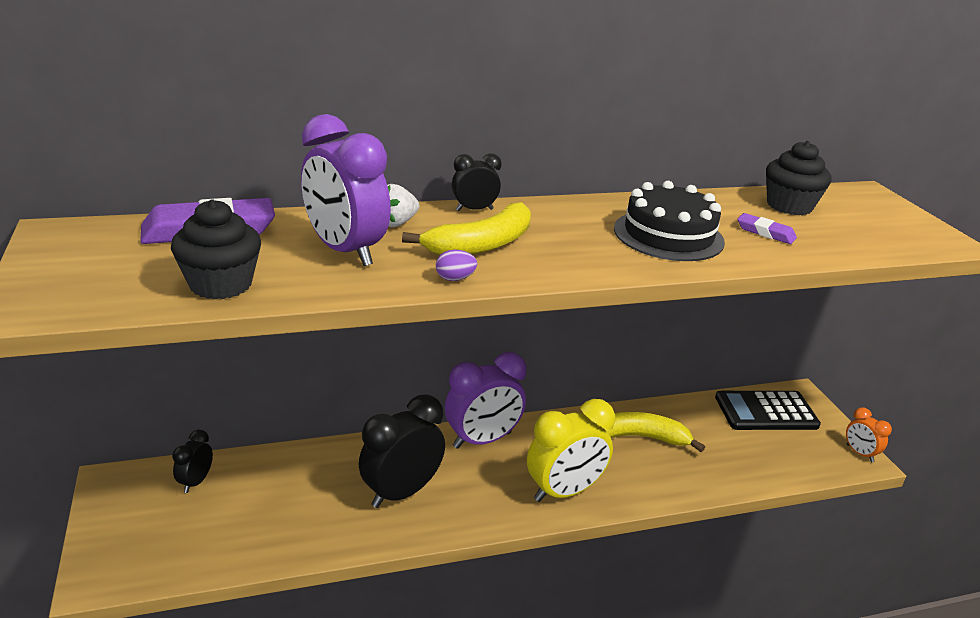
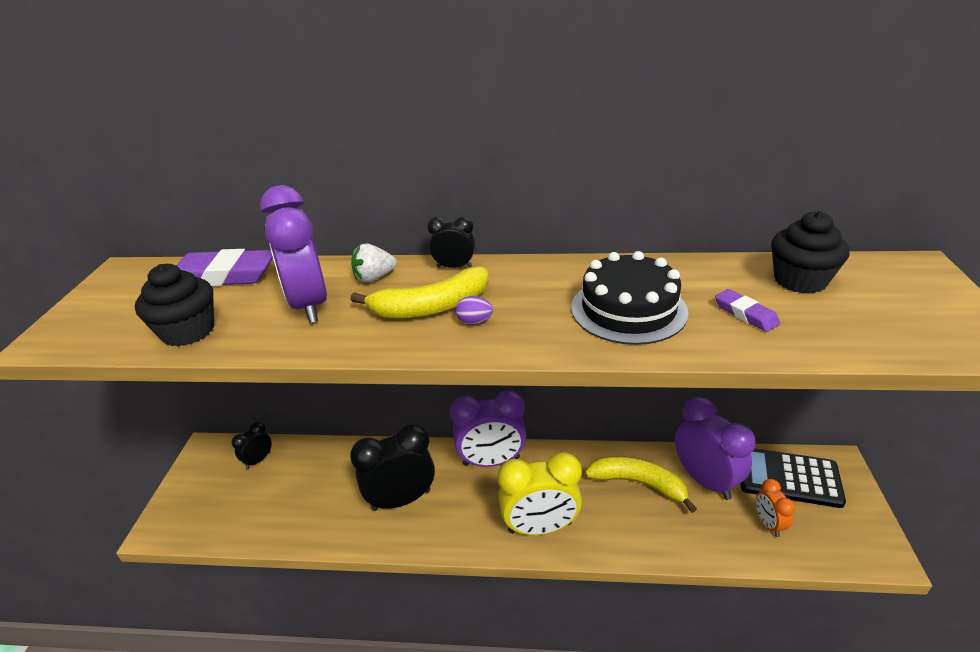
camera: 25 degrees right, 5 degrees up
purple egg [436,250,477,281] -> purple egg moved to [455,296,493,324]
orange clock [846,407,892,462] -> orange clock moved to [756,479,795,537]
none -> purple clock [675,397,755,500]

